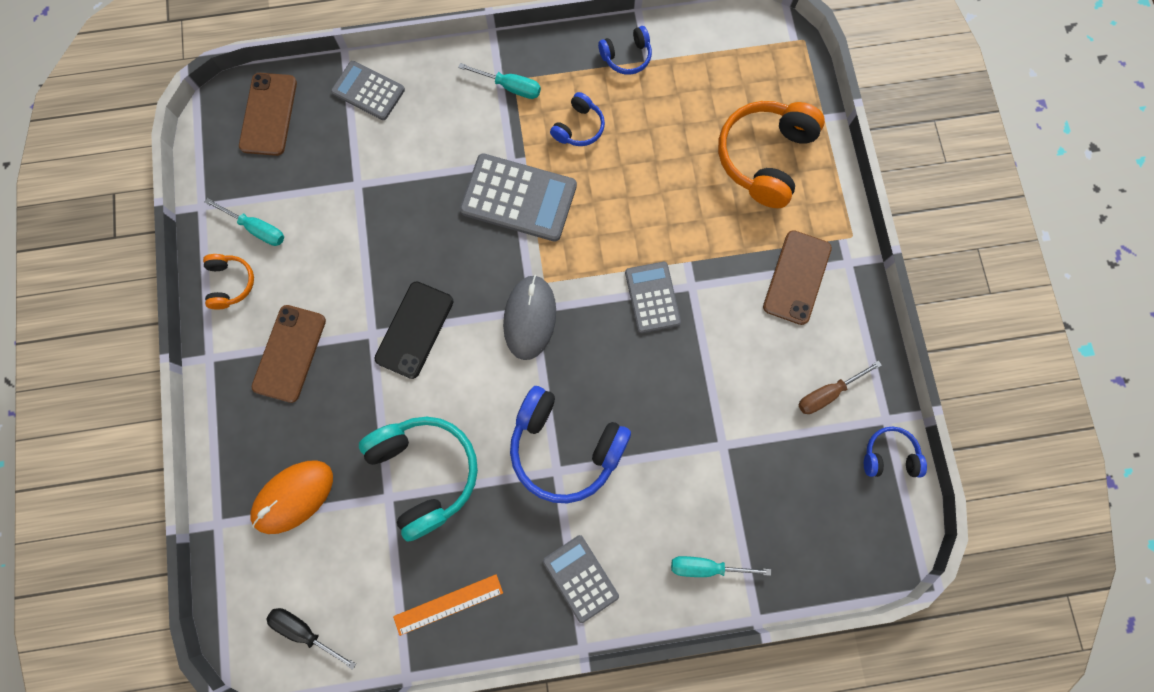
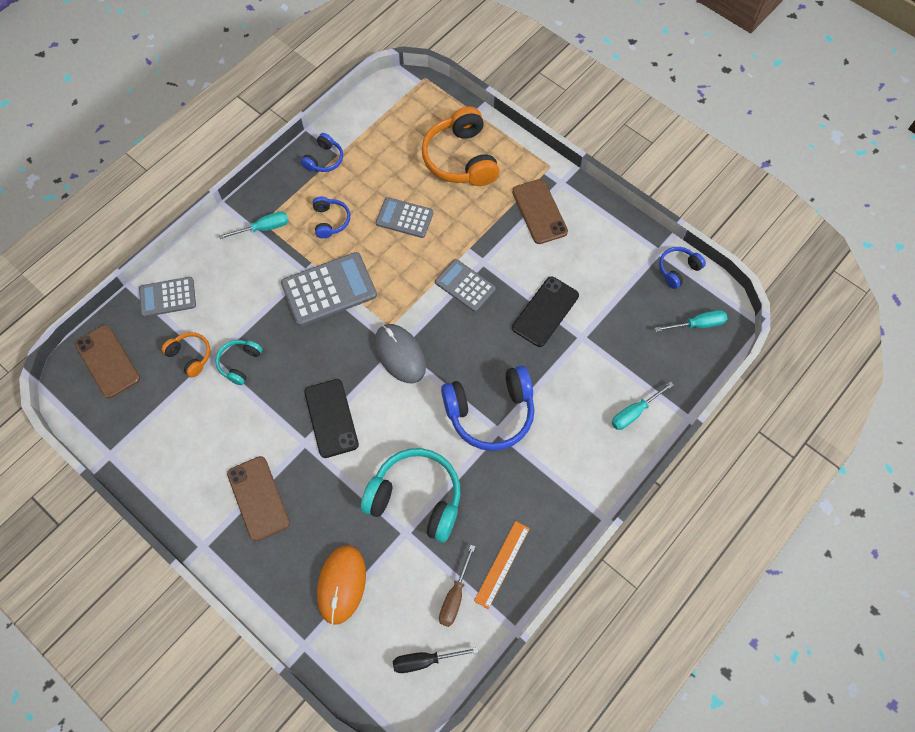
camera: 40 degrees left, 10 degrees down
orange headphones [203,254,254,310] -> orange headphones moved to [162,332,211,378]
turquoise screwdriver [204,198,284,246] -> turquoise screwdriver moved to [655,310,727,332]
grey calculator [543,535,619,623] -> grey calculator moved to [376,197,434,238]
brown screwdriver [799,361,882,414] -> brown screwdriver moved to [439,545,475,627]
none -> turquoise headphones [215,340,263,385]
none -> black phone [512,277,579,347]

